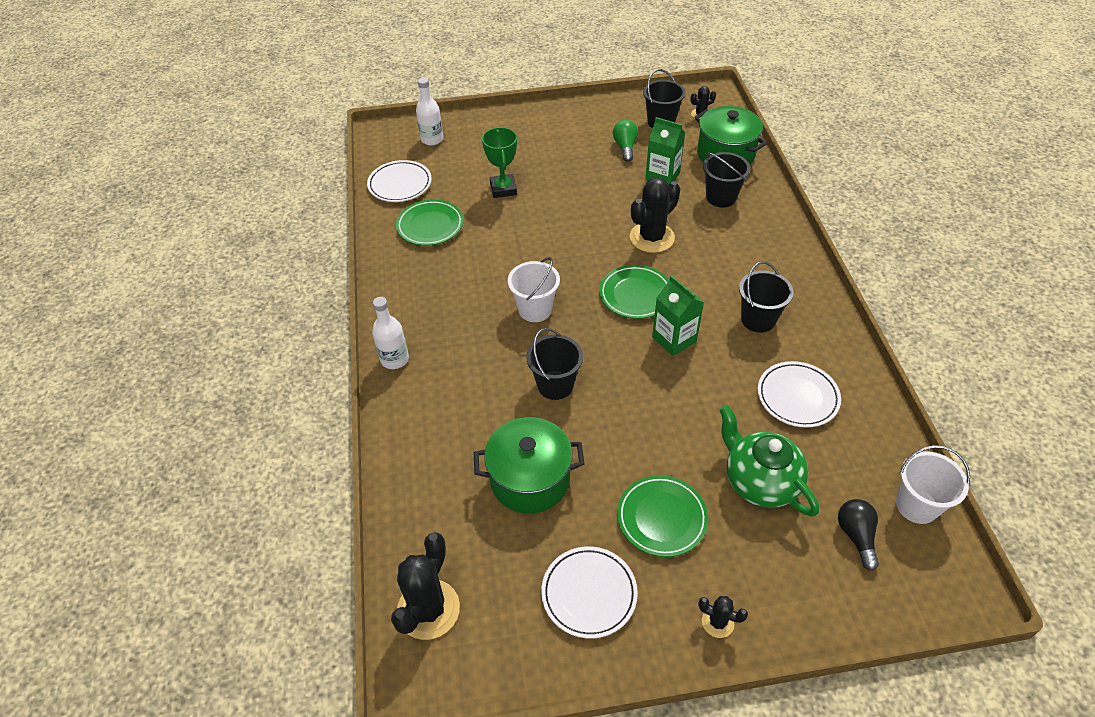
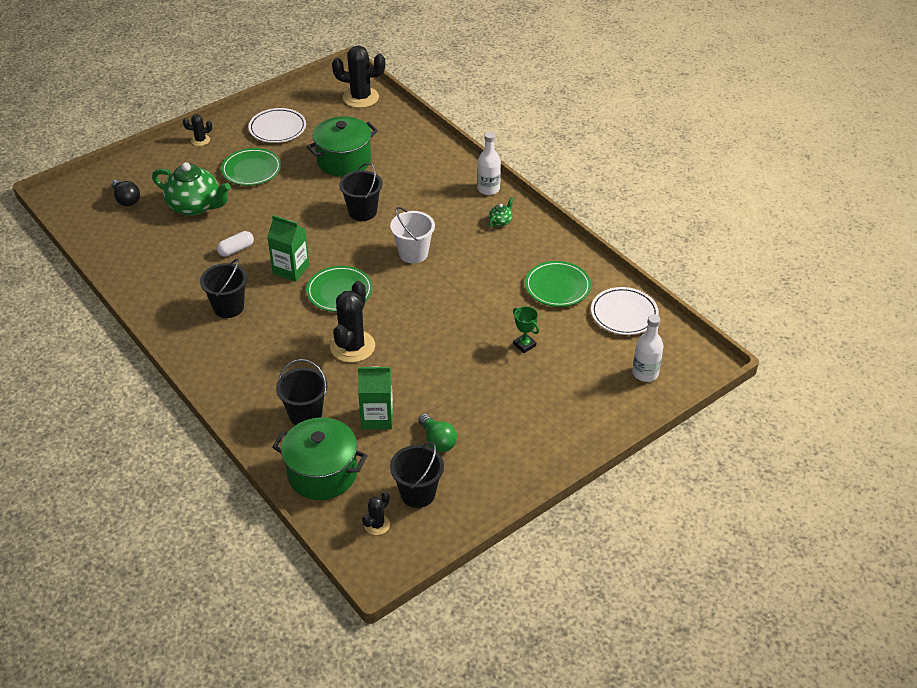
camera: 150 degrees right, 5 degrees down
black cactus [391,532,460,640] -> black cactus turned 75 degrees counterclockwise [332,46,385,108]
green trophy [482,127,517,198] -> green trophy [513,306,539,353], size x0.65
white plate [758,361,841,428] -> none
white bucket [896,445,970,524] -> none
none -> white capsule [217,231,254,257]
none -> green teapot [489,197,513,227]

